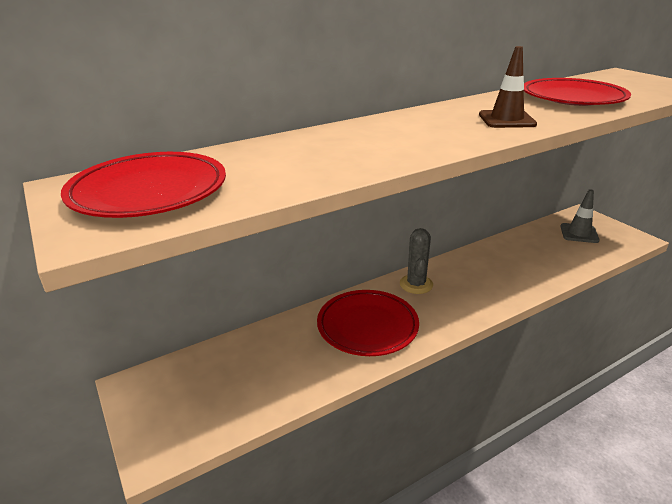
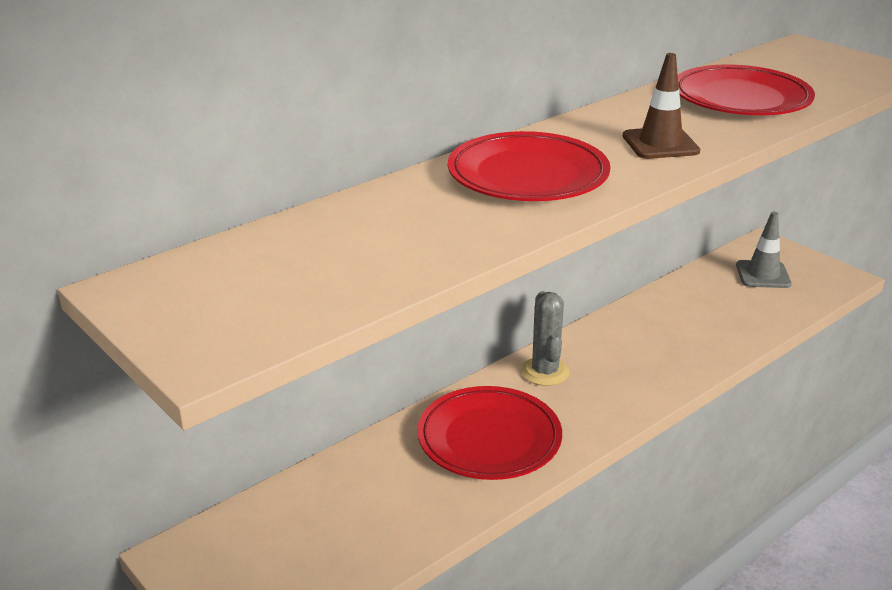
camera: 10 degrees left, 0 degrees up
red plate [61,152,226,218] -> red plate moved to [448,131,610,201]

